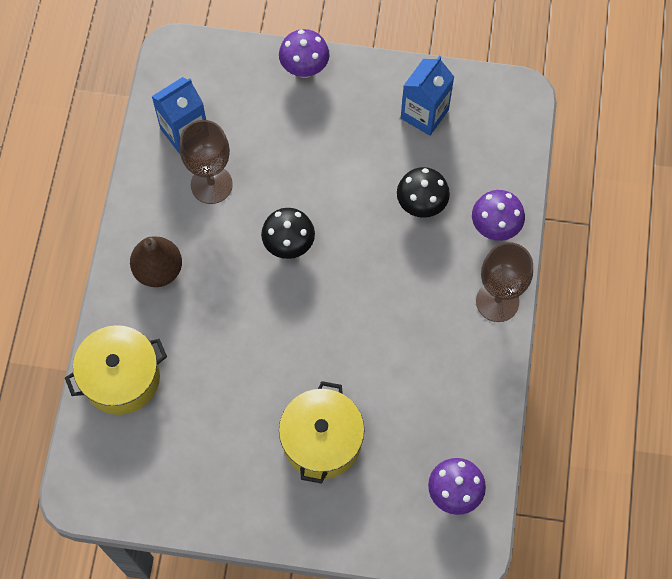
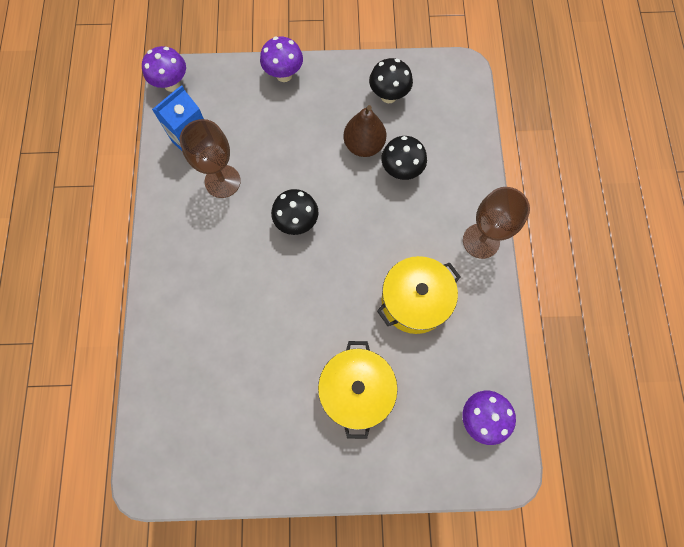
camera: 10 degrees left, 5 degrees up
yellow pot [65,325,167,415] -> yellow pot moved to [377,256,461,334]
brown pear [130,236,182,287] -> brown pear moved to [343,105,386,157]
blue carton [401,56,454,136] -> black mushroom [369,58,413,103]
purple mushroom [472,190,525,241] -> purple mushroom moved to [142,46,186,92]

